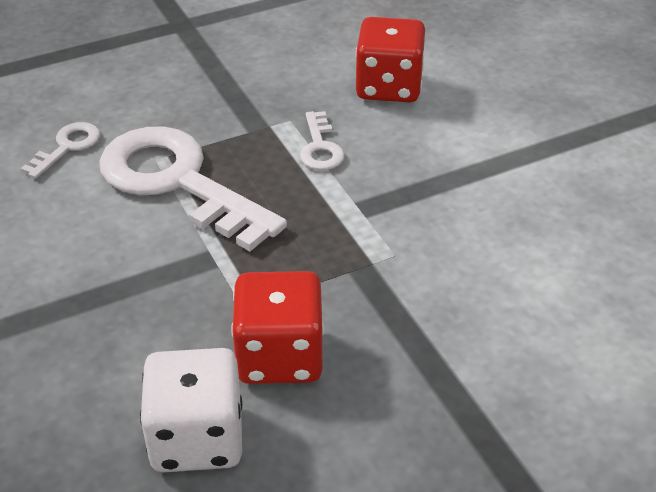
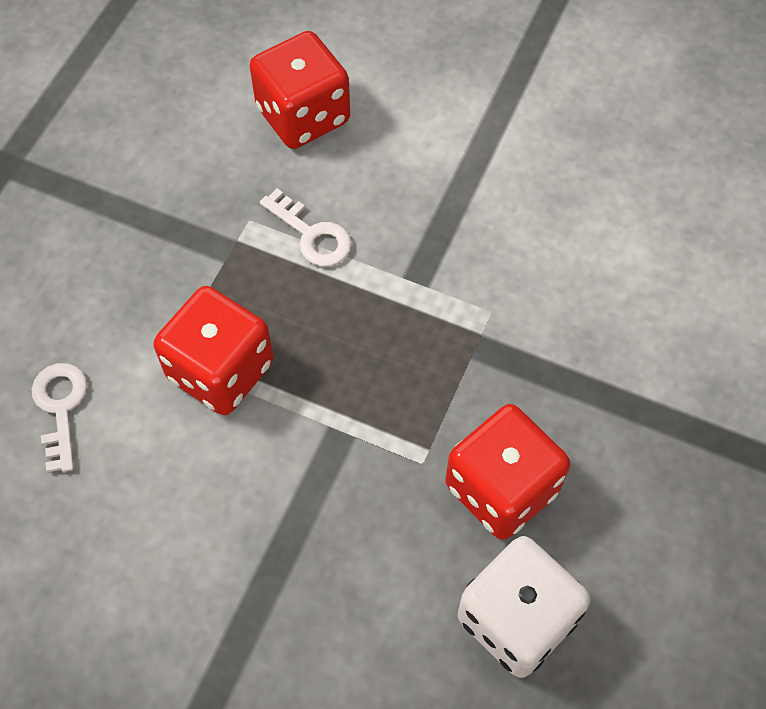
camera: 40 degrees left, 20 degrees up
white key [99,126,287,251] -> red dice [154,286,274,415]

